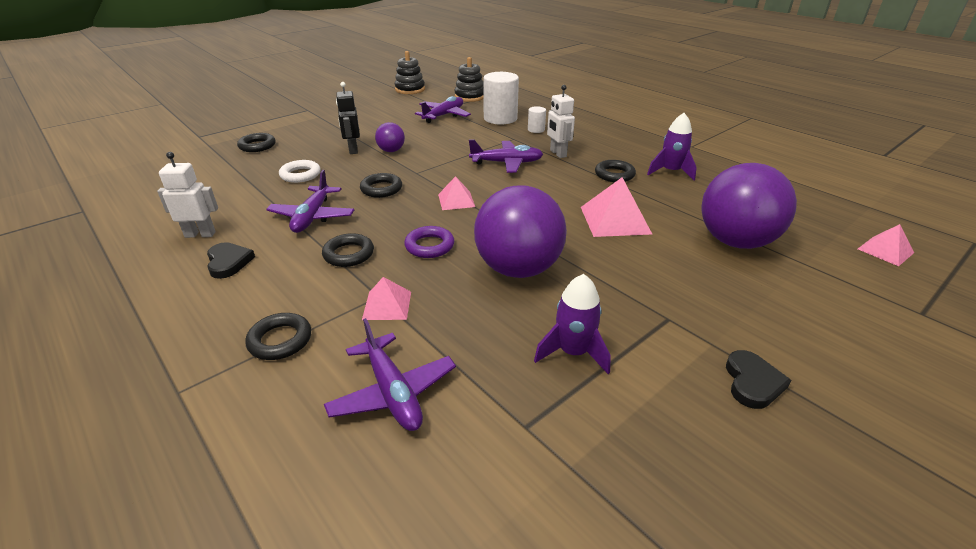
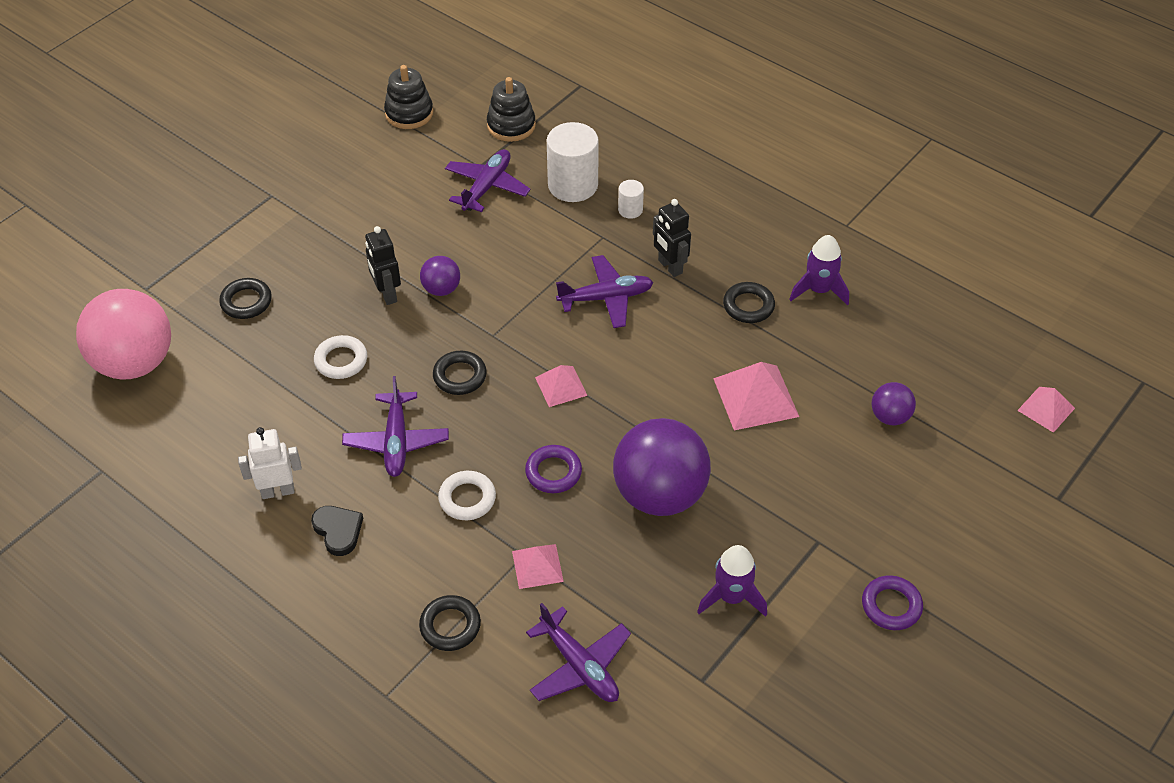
camera: 10 degrees left, 15 degrees up
black ring [322,233,374,267] -> white ring [438,471,496,520]
white robot [547,85,575,158] -> black robot [653,199,691,277]
purple ball [701,163,797,249] -> purple ball [871,382,916,425], size x0.47
black heart [726,350,791,409] -> purple ring [862,575,923,630]
none -> pink ball [76,289,171,380]

